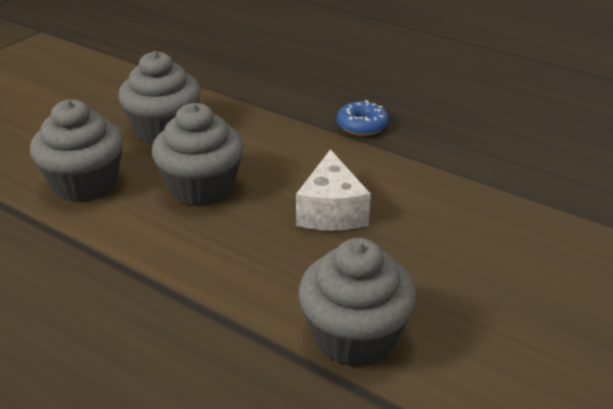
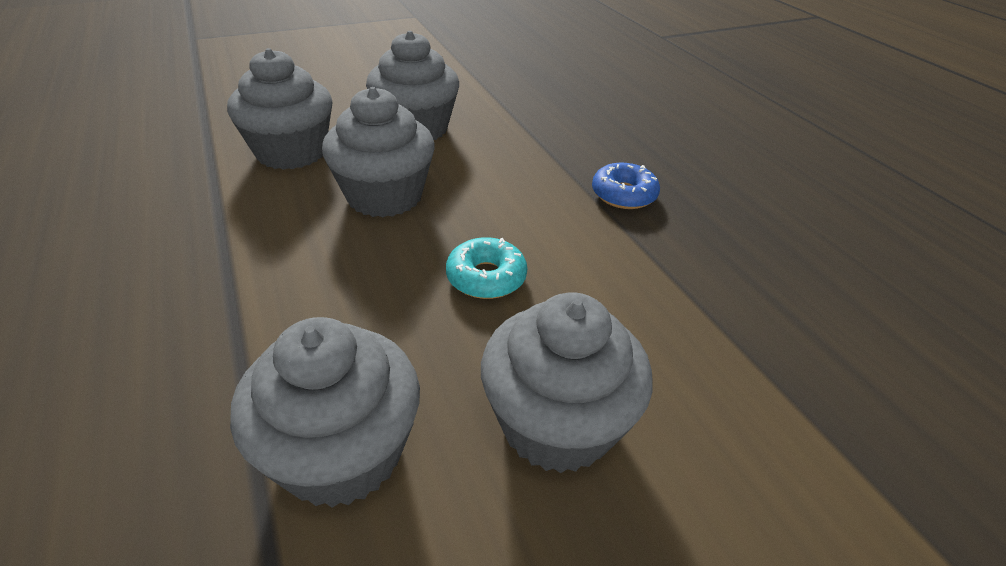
camera: 30 degrees right, 5 degrees up
white cheese [296,149,371,231] -> turquoise donut [446,237,527,299]
none -> grey cupcake [481,292,652,473]

